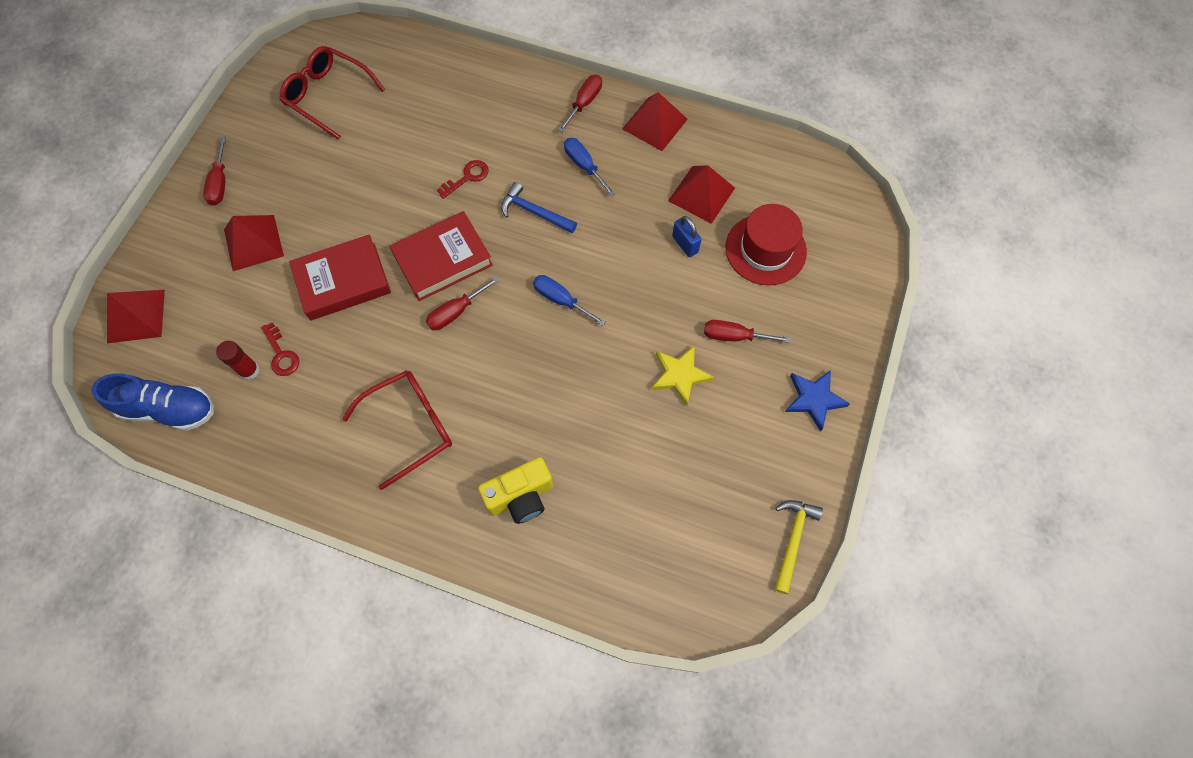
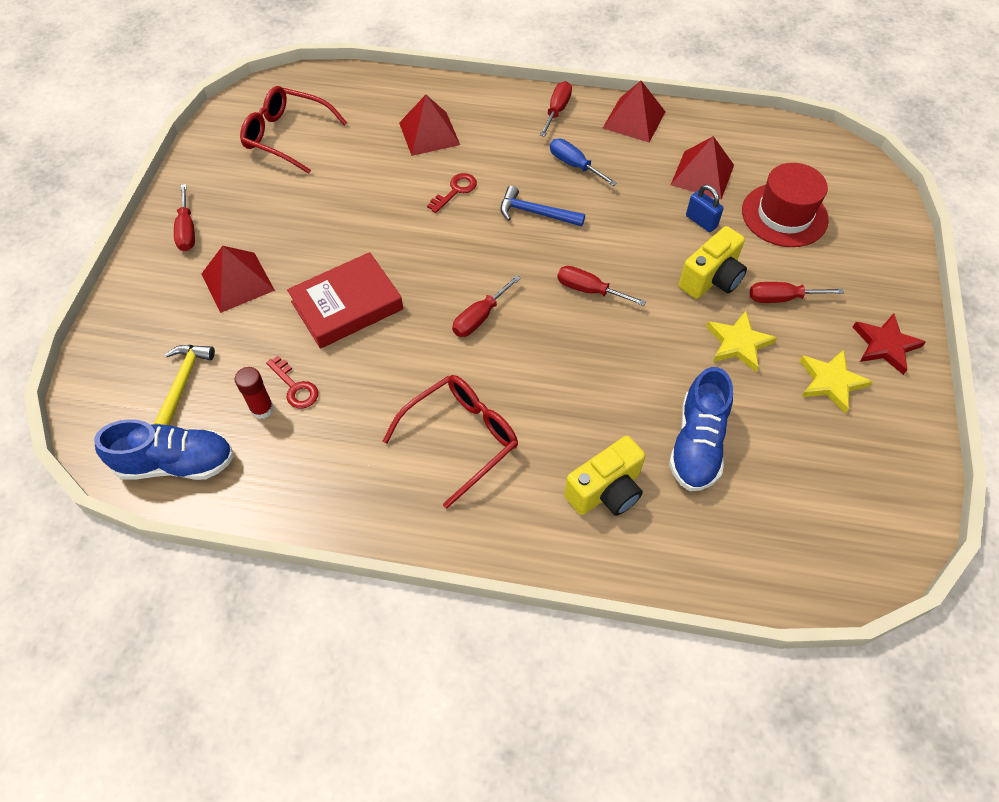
camera: 10 degrees left, 10 degrees down
red pyramid [107,290,165,343] -> red pyramid moved to [399,95,460,156]
red book [389,211,493,301] -> none
blue screwdriver [533,275,606,326] -> red screwdriver [557,266,646,306]
yellow hammer [774,500,823,594] -> yellow hammer moved to [154,345,215,425]
blue star [785,370,850,431] -> red star [853,313,926,375]
none -> blue shoe [669,367,733,491]
none -> yellow camera [679,226,747,299]
none -> yellow star [800,350,873,414]

